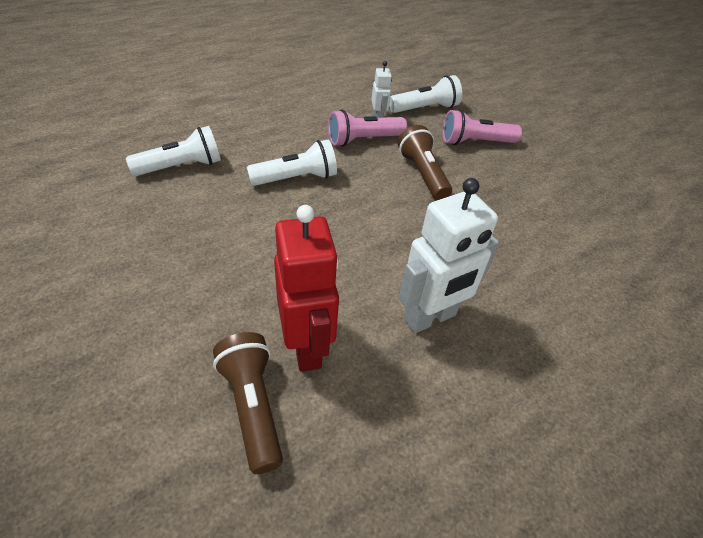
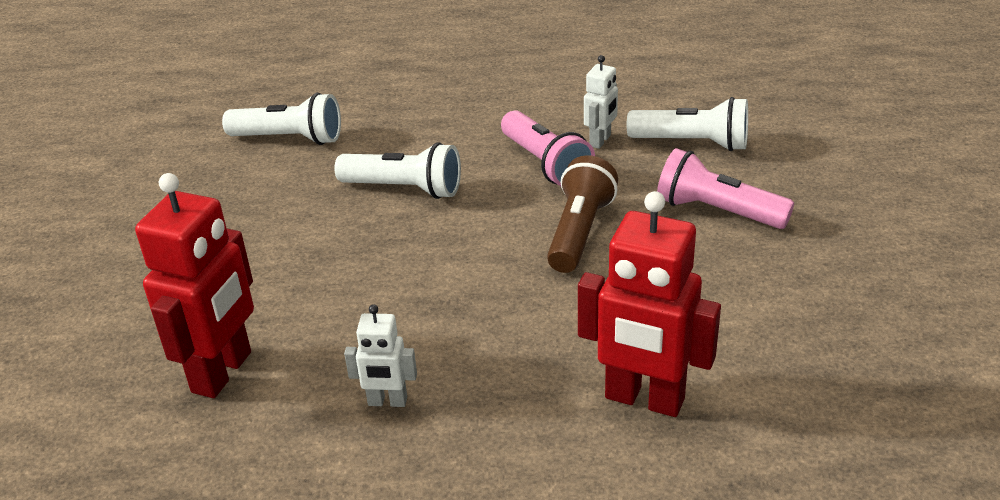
camera: 40 degrees right, 10 degrees down
brown flashlight [213,332,283,474] -> none
pink flashlight [328,110,407,147] -> pink flashlight turned 135 degrees counterclockwise [501,110,595,186]
white robot [399,178,499,333] -> white robot [344,304,417,407], size x0.51
none -> red robot [578,191,721,417]

